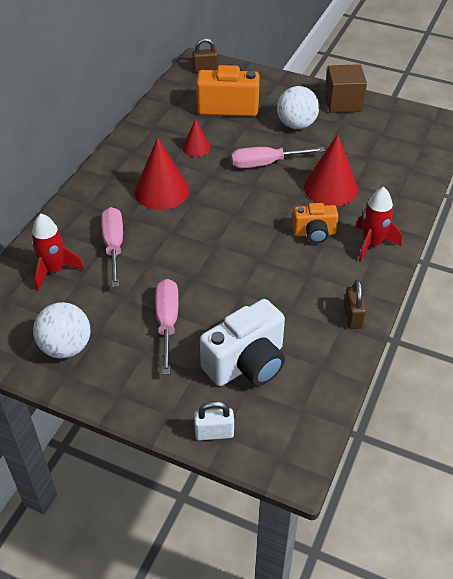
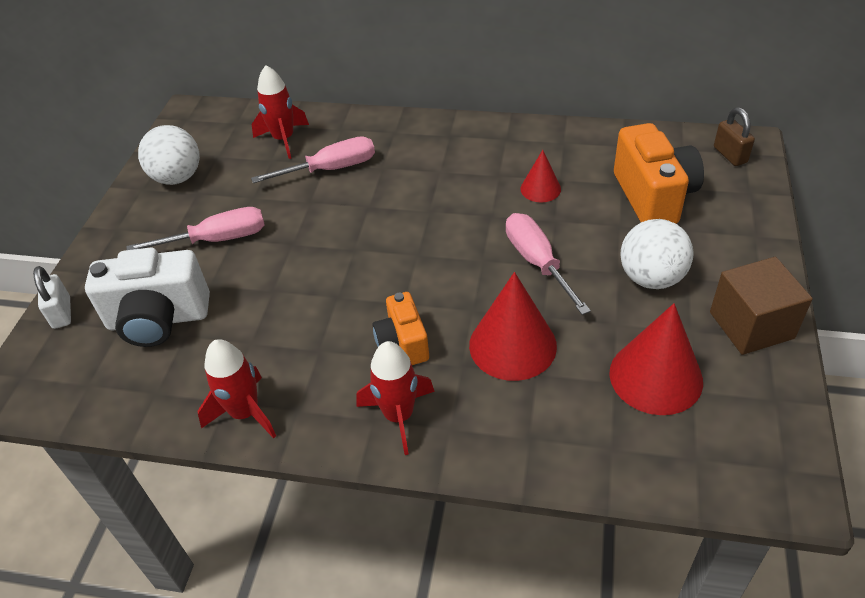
camera: 80 degrees right, 0 degrees up
red cone [135,137,189,210] -> red cone moved to [609,303,703,415]
white camera [200,299,285,386] -> white camera turned 45 degrees counterclockwise [85,247,210,347]
brown padlock [344,280,366,329] -> red rocket [197,339,276,438]

